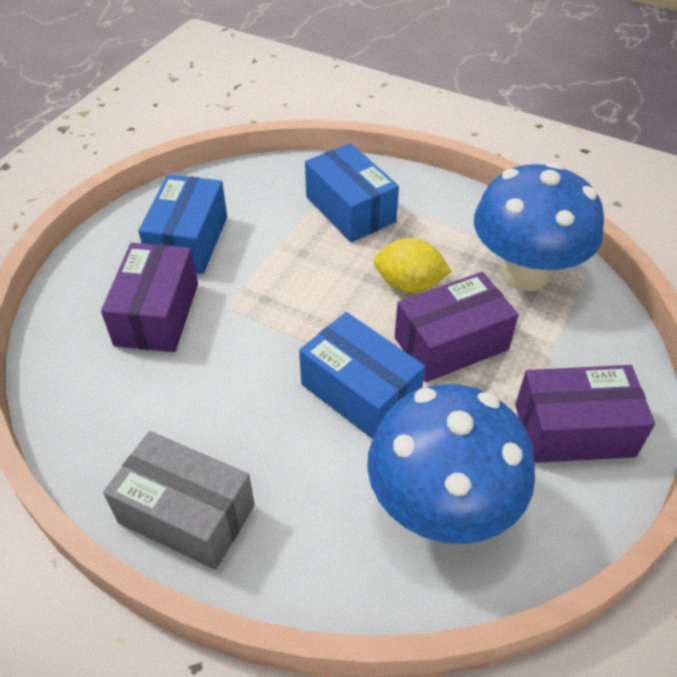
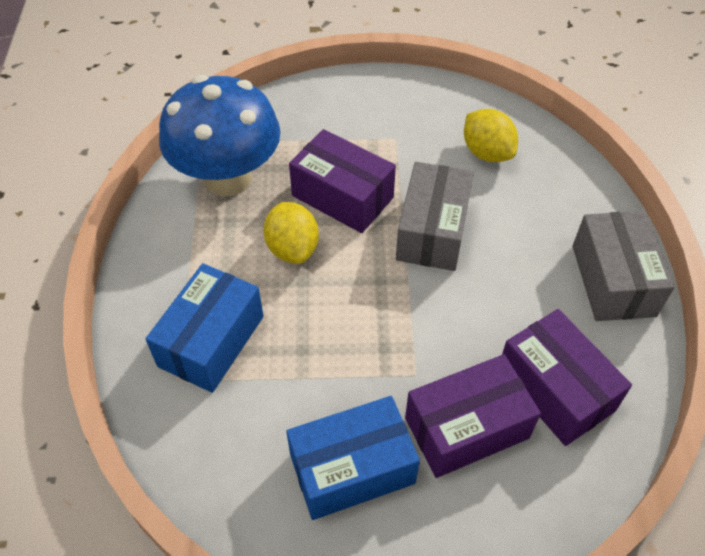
camera: 120 degrees left, 5 degrees up
blue box [299,312,425,439] -> grey box [396,162,474,271]
blue mushroom [367,384,535,544] -> yellow lemon [464,109,518,162]
purple box [515,365,655,463] -> purple box moved to [502,309,632,446]

